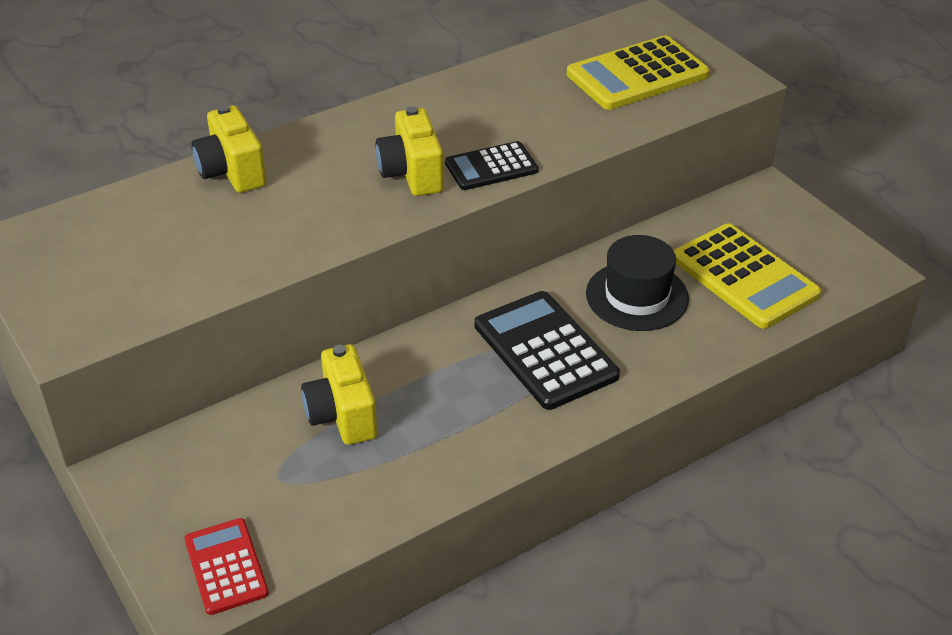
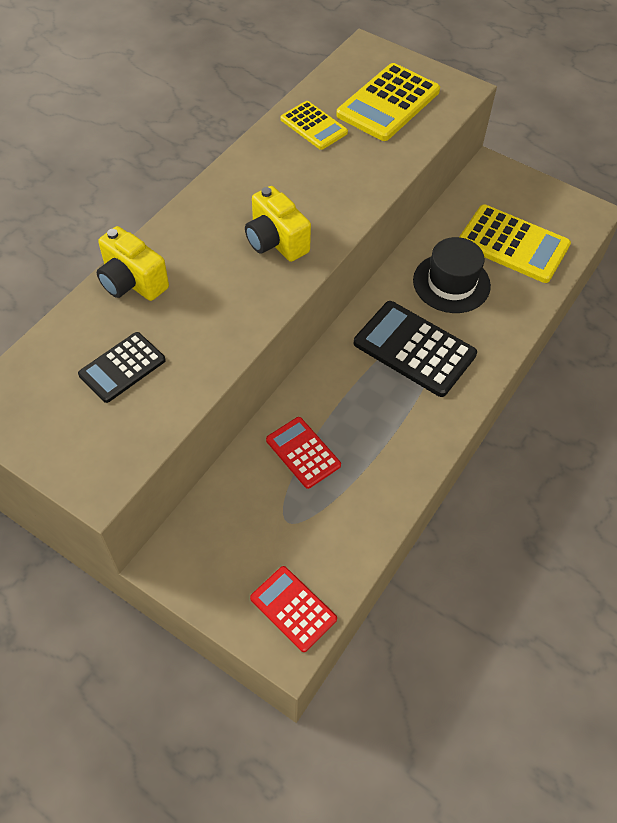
camera: 25 degrees left, 15 degrees up
yellow camera [301,344,378,445] -> red calculator [266,417,341,489]
black calculator [445,141,539,190] -> black calculator moved to [78,332,166,403]
none -> yellow calculator [281,101,348,150]

